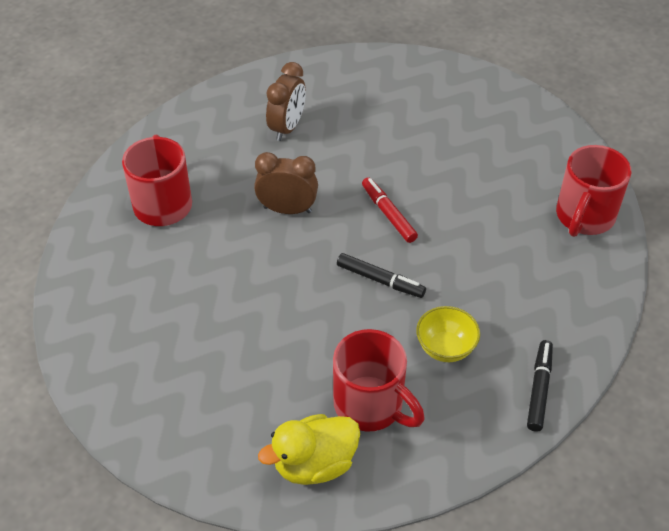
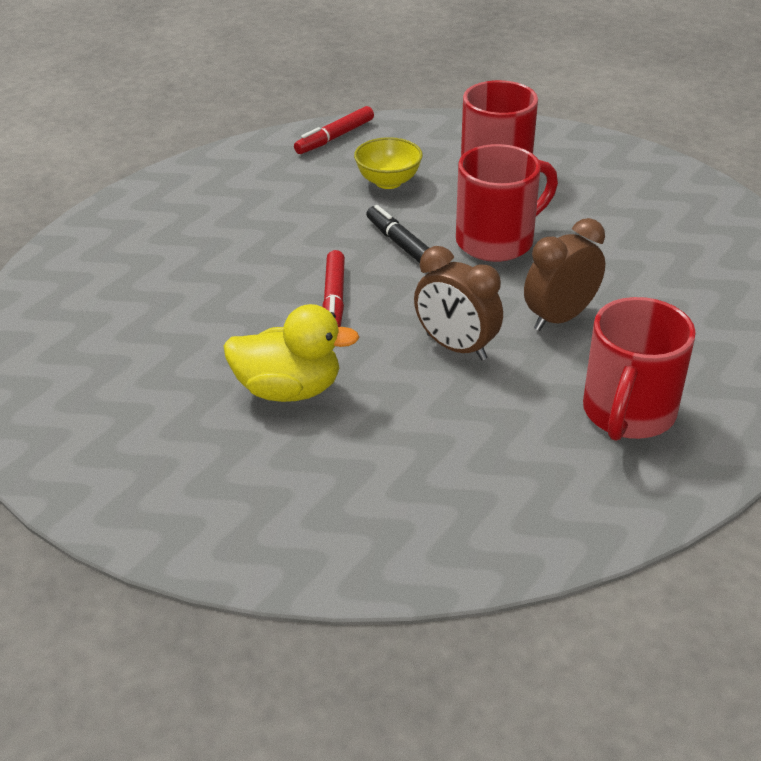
camera: 150 degrees left, 10 degrees down
yellow duck [258,414,360,485] -> yellow duck moved to [224,304,360,402]
brown clock [266,62,306,141] -> brown clock moved to [524,218,605,331]
black marker [527,340,553,432] -> red marker [294,106,374,154]
red mug [556,145,631,237] -> red mug moved to [456,144,558,262]

